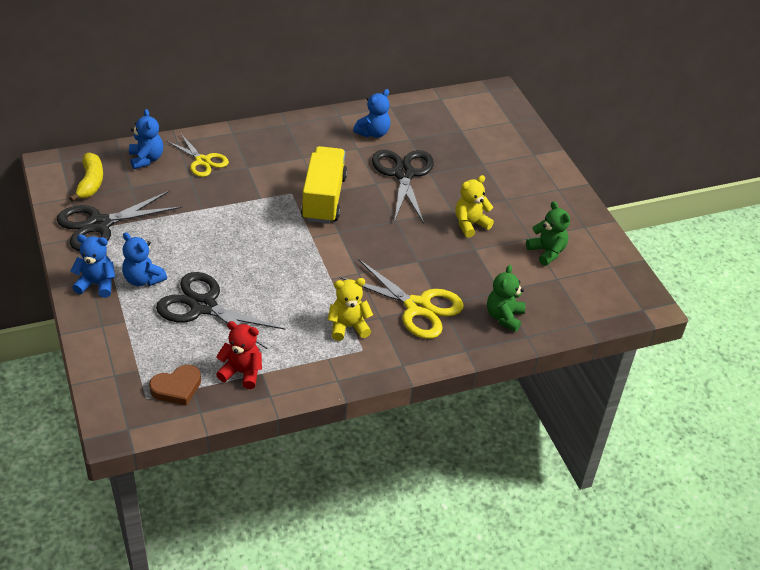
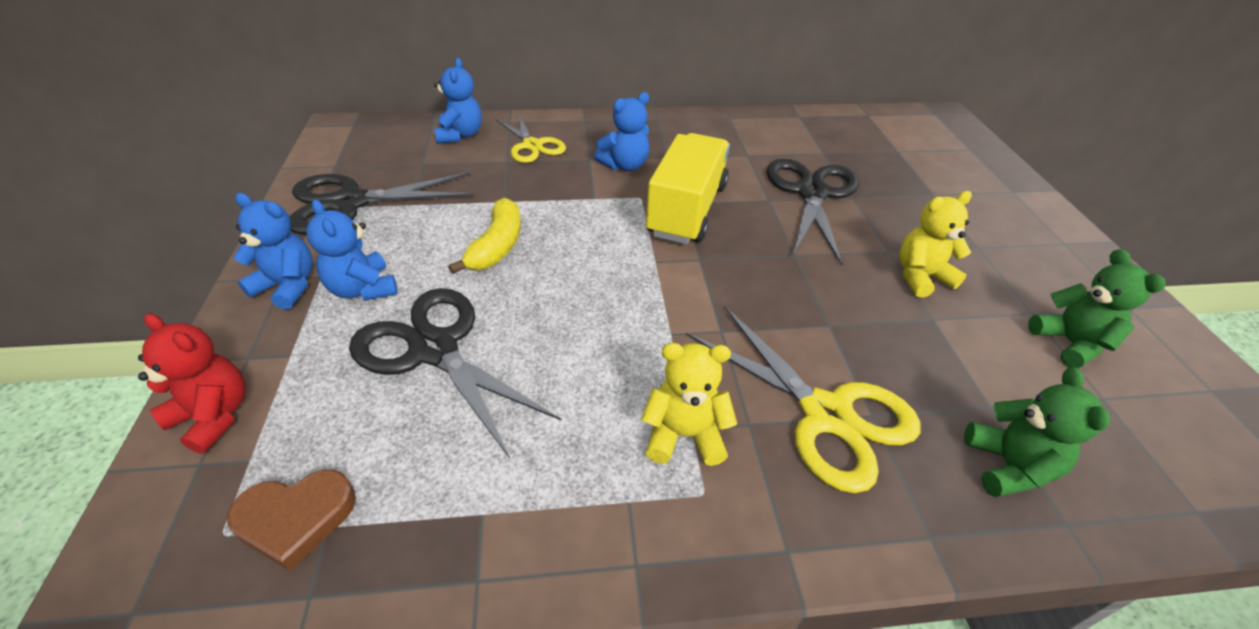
camera: 15 degrees right, 0 degrees up
yellow banana [69,153,103,202] -> yellow banana moved to [449,197,521,274]
red teddy bear [216,321,262,389] -> red teddy bear moved to [138,313,246,454]
blue teddy bear [353,89,390,138] -> blue teddy bear moved to [594,92,650,171]
green teddy bear [487,265,526,332] -> green teddy bear turned 150 degrees clockwise [964,368,1110,497]

